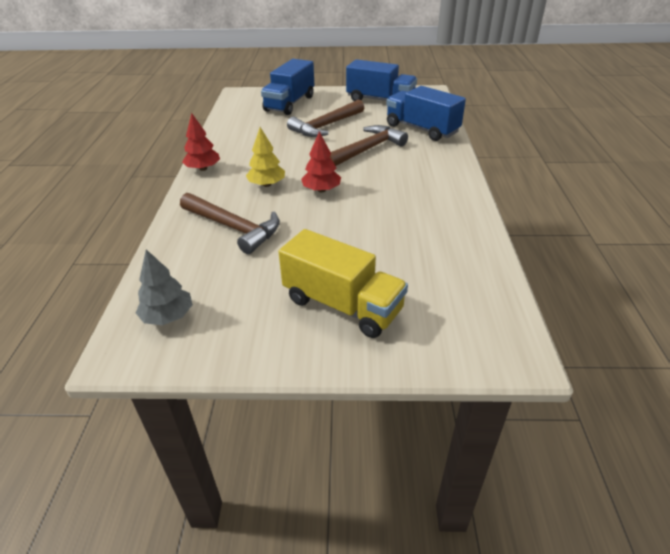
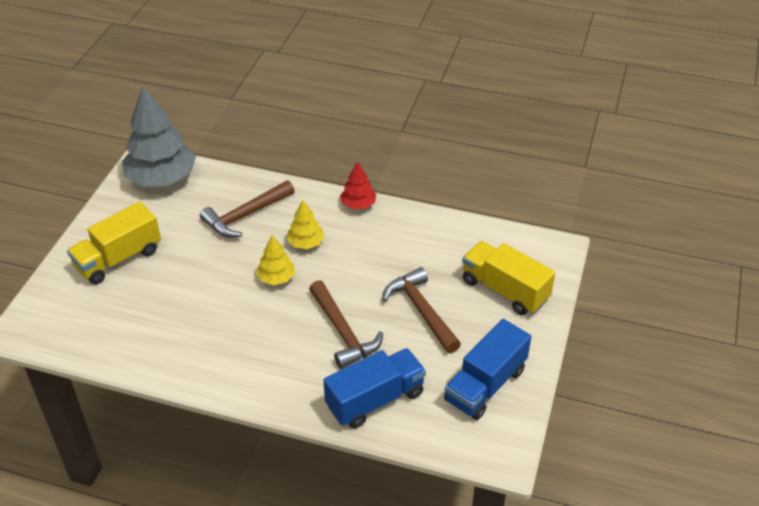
camera: 105 degrees right, 5 degrees up
grey tree [136,250,193,325] -> grey tree [122,86,196,187], size x2.05
blue truck [261,59,314,115] -> yellow truck [462,241,555,315]
red tree [301,131,341,192] -> yellow tree [256,235,295,285]

